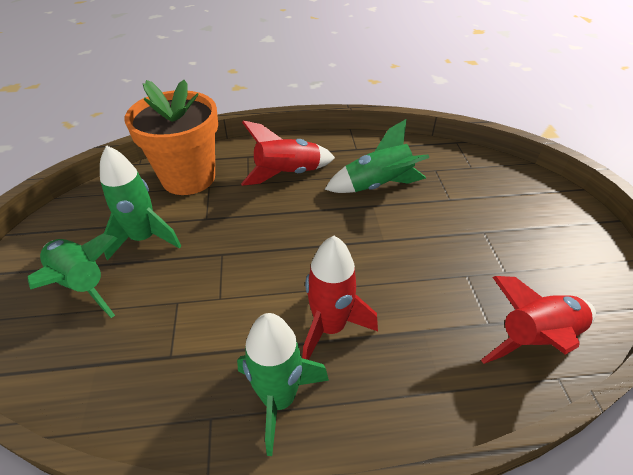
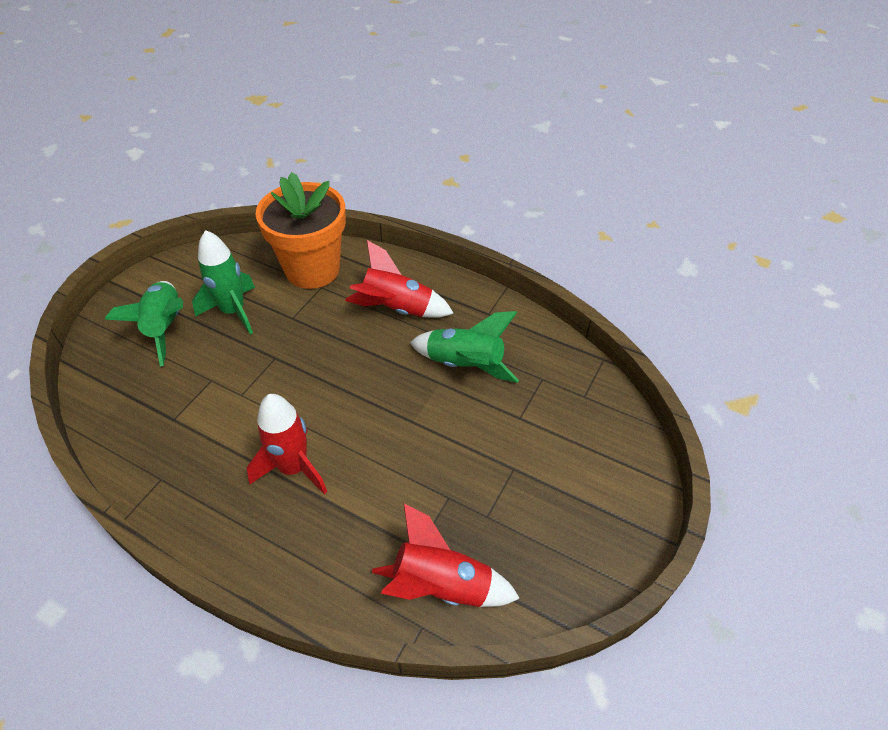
camera: 35 degrees right, 5 degrees up
green rocket [237,313,329,456] -> none

